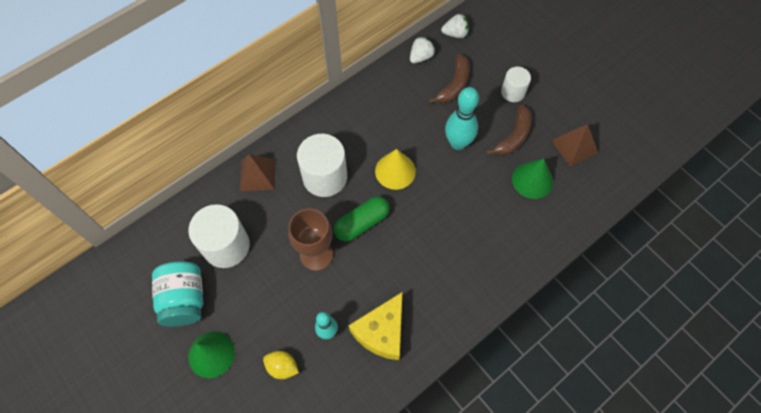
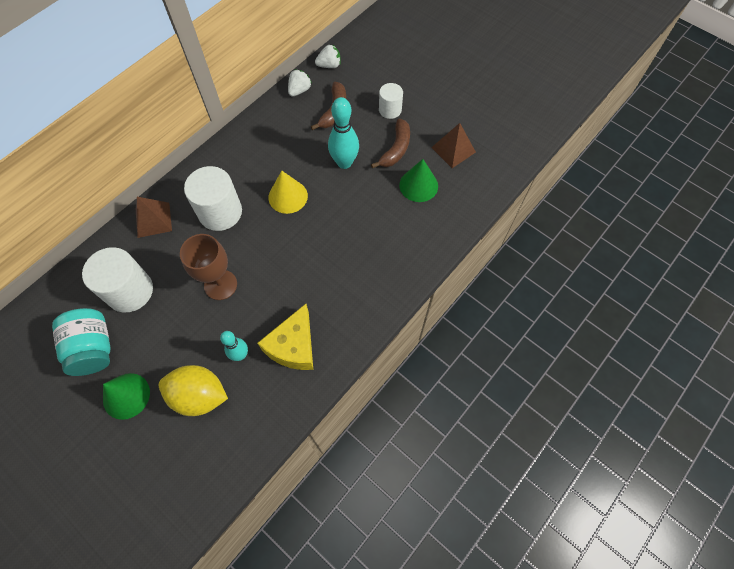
camera: 10 degrees left, 0 degrees up
yellow lemon [263,351,299,379] -> yellow lemon [159,365,228,416], size x1.82
green capsule [334,196,390,242] -> none

